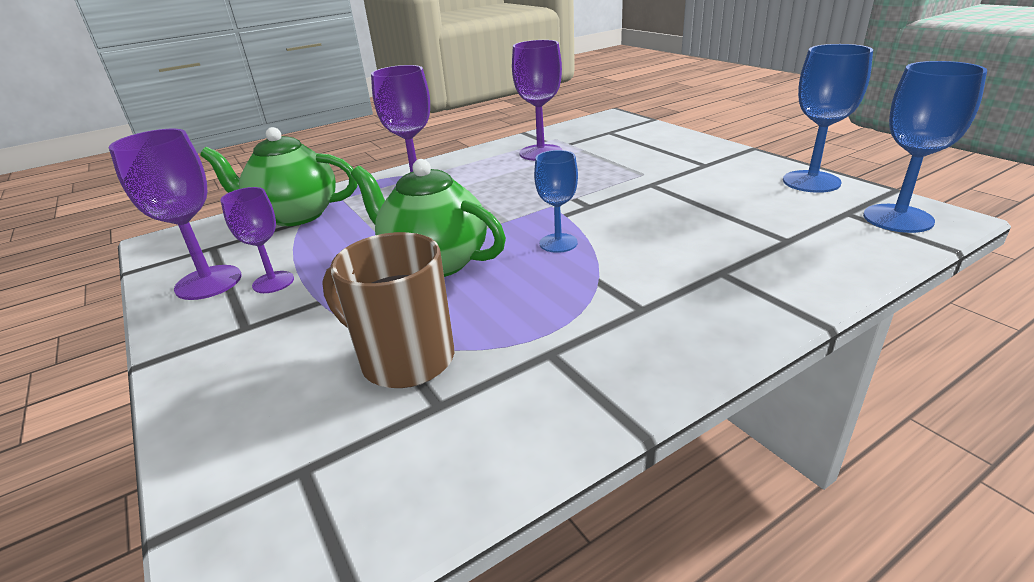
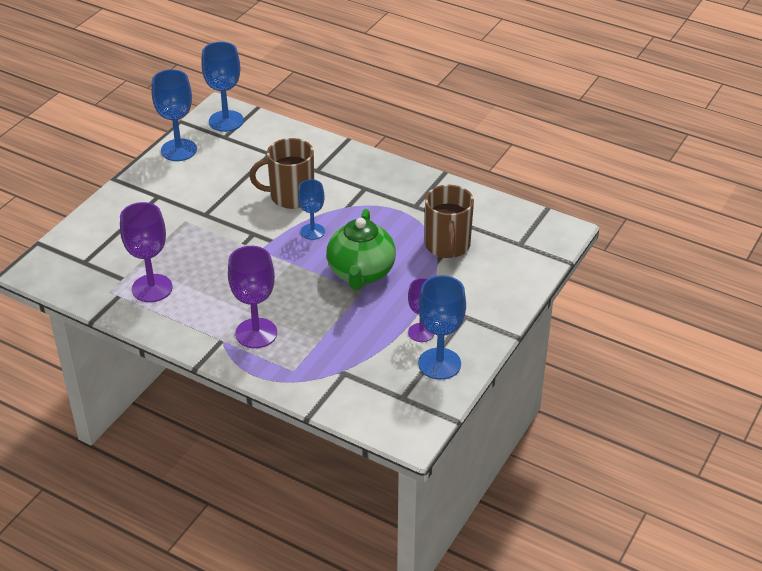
camera: 120 degrees left, 10 degrees up
purple goblet [108,129,242,300] -> blue goblet [418,275,466,380]
green teapot [200,127,357,226] -> none
none -> brown mug [250,138,314,209]

